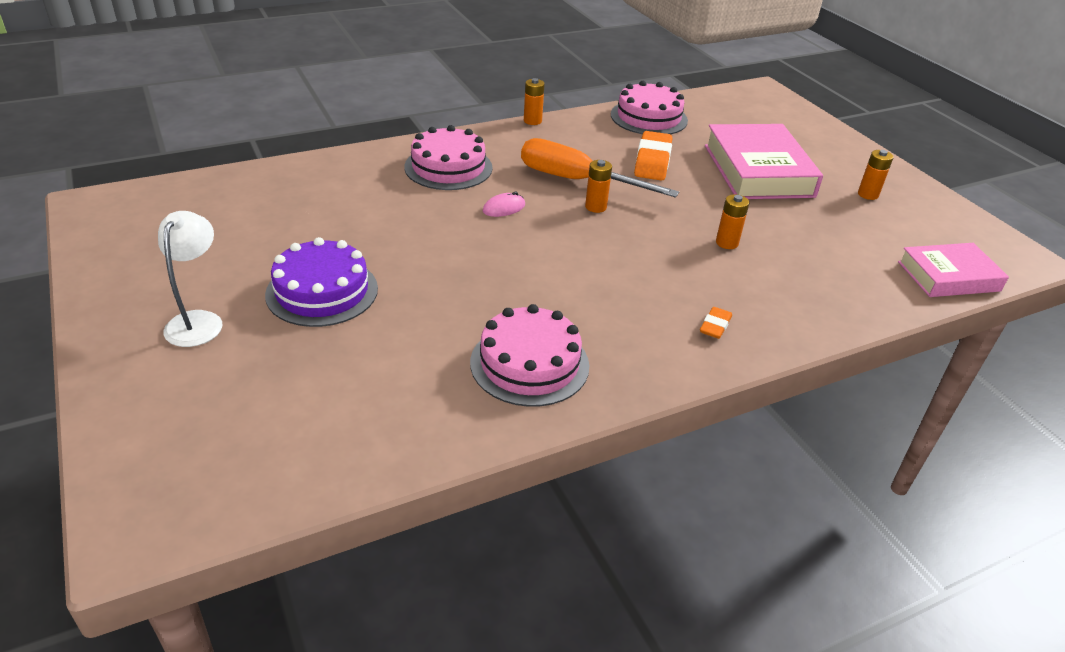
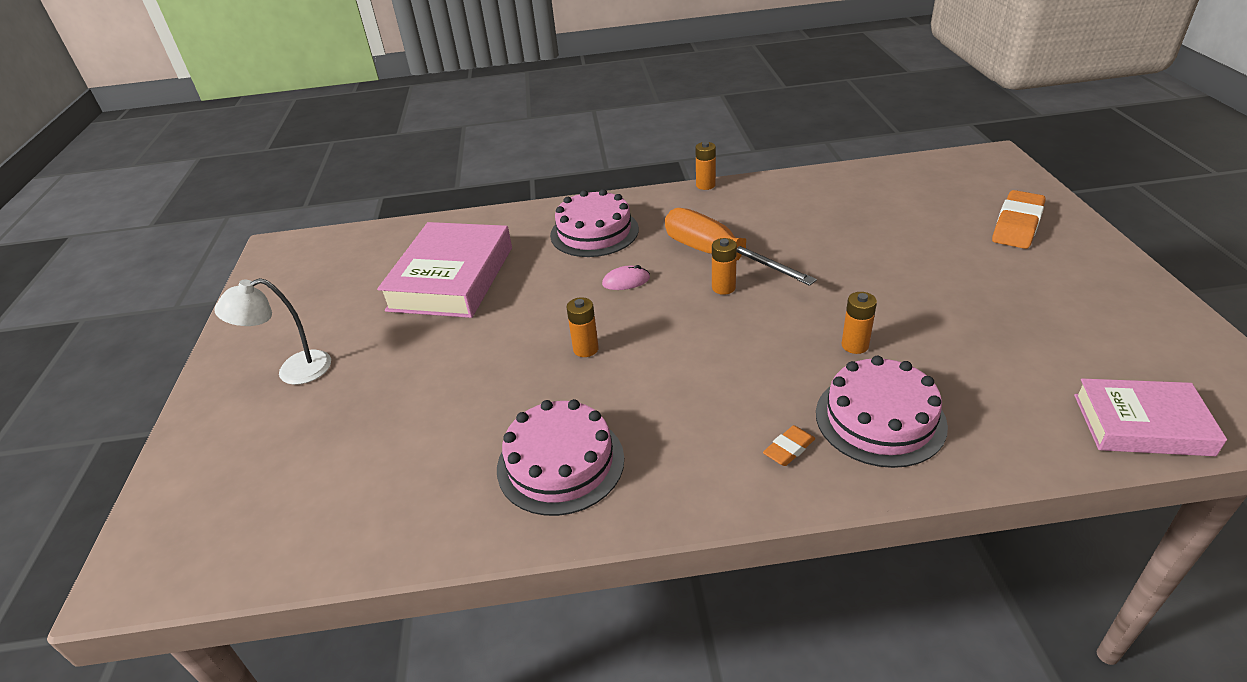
camera: 25 degrees right, 0 degrees up
white lamp [158,211,222,347] -> white lamp turned 135 degrees counterclockwise [214,278,331,385]
purple cake [265,237,378,327] -> none
pink cake [611,81,688,134] -> pink cake moved to [816,356,948,468]
orange eraser [634,131,672,181] -> orange eraser moved to [992,190,1046,249]
pink book [705,124,823,199] -> pink book moved to [377,222,512,318]
orange battery [858,150,894,200] -> orange battery moved to [566,297,599,357]

